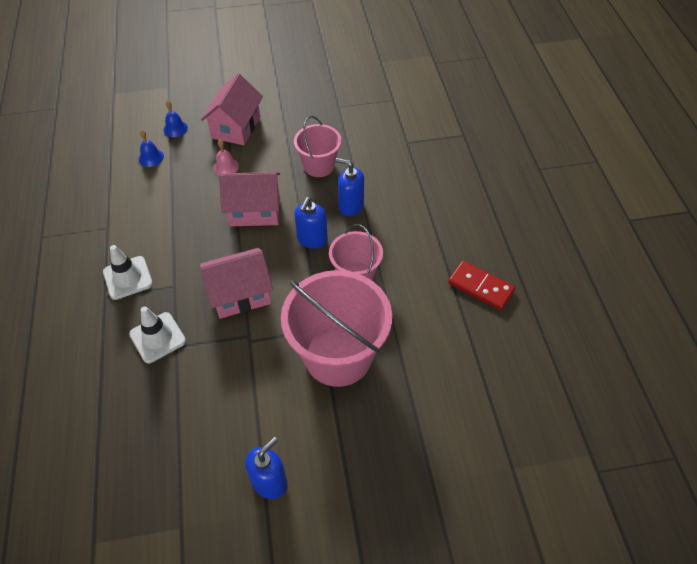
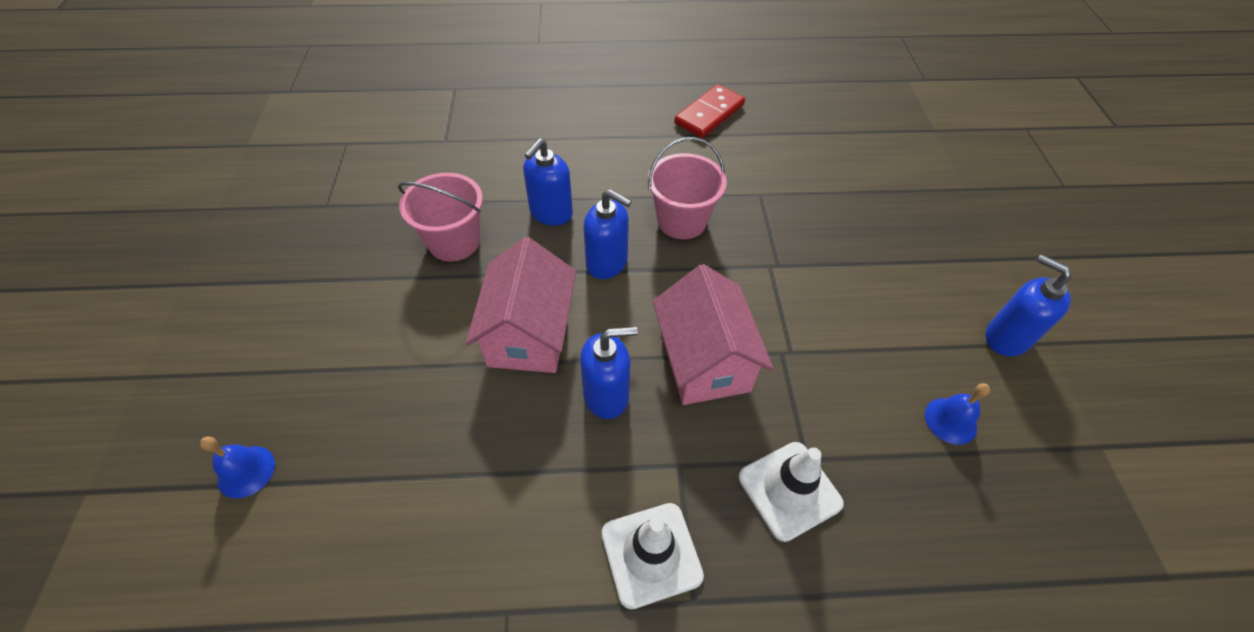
camera: 85 degrees left, 0 degrees up
blue bell [139,130,164,167] -> blue bell moved to [925,383,990,445]
pink house [201,73,263,145] -> none
pink bell [213,140,239,175] -> none
pink bucket [281,270,392,387] -> none
none -> blue soap dispenser [580,327,638,419]

